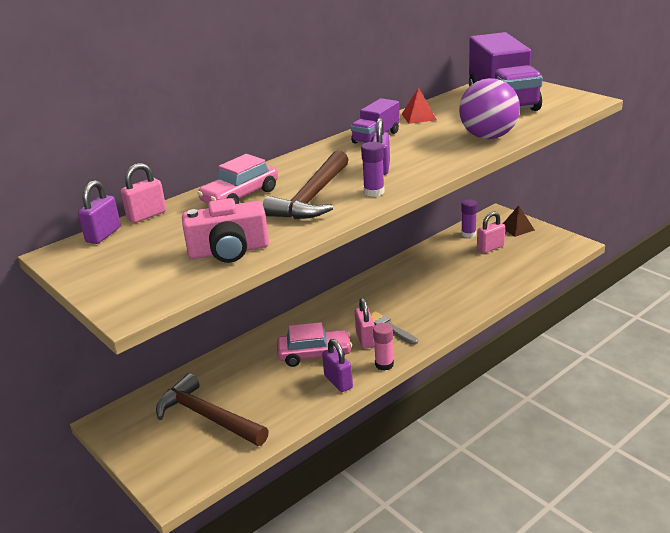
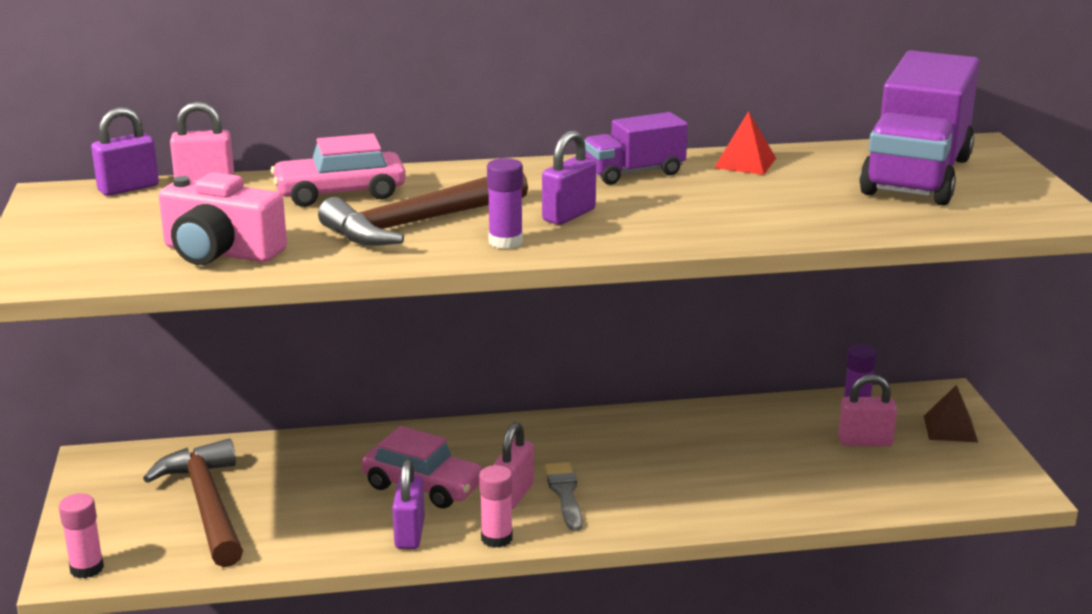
camera: 30 degrees right, 5 degrees down
purple ball [459,78,520,139] -> none
none -> pink glue stick [59,493,104,578]

